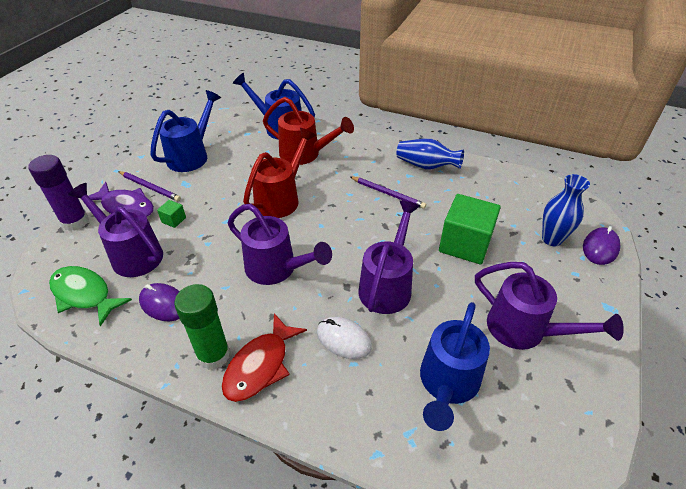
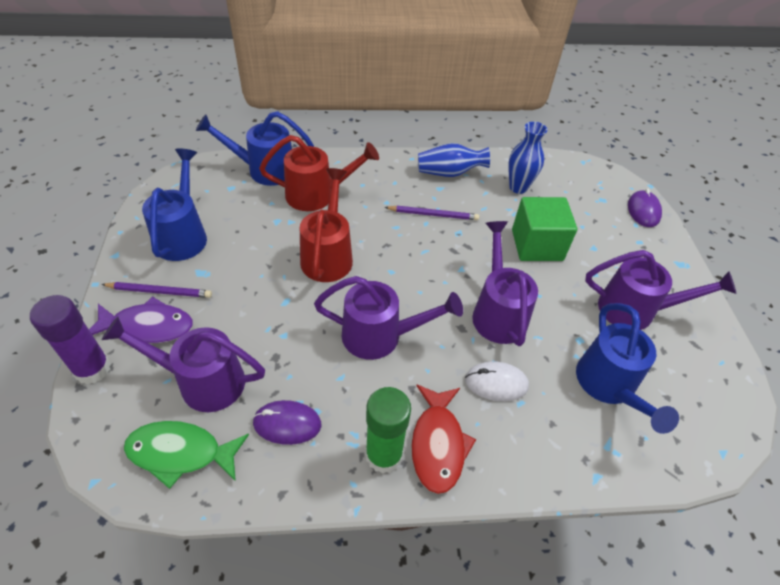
camera: 30 degrees left, 5 degrees up
green cube [157,200,186,228] -> none
blue vase [542,174,590,246] -> blue vase moved to [508,122,547,194]

